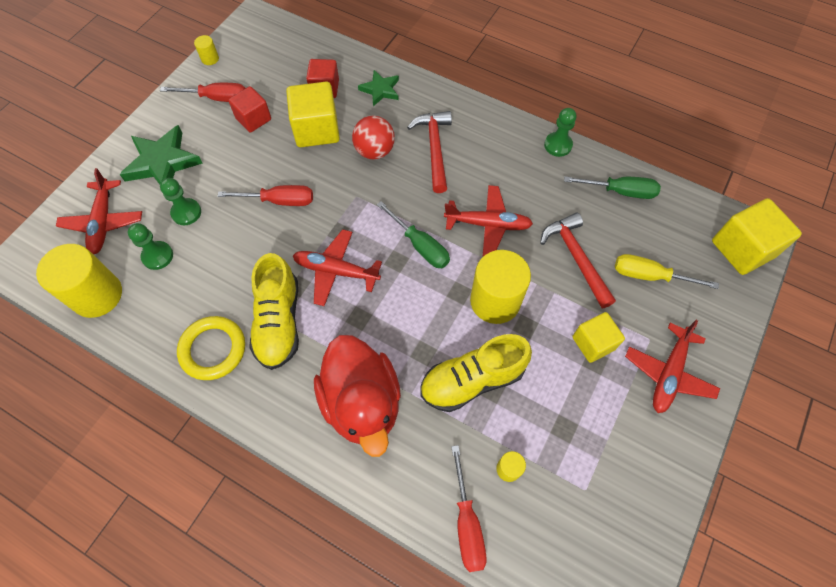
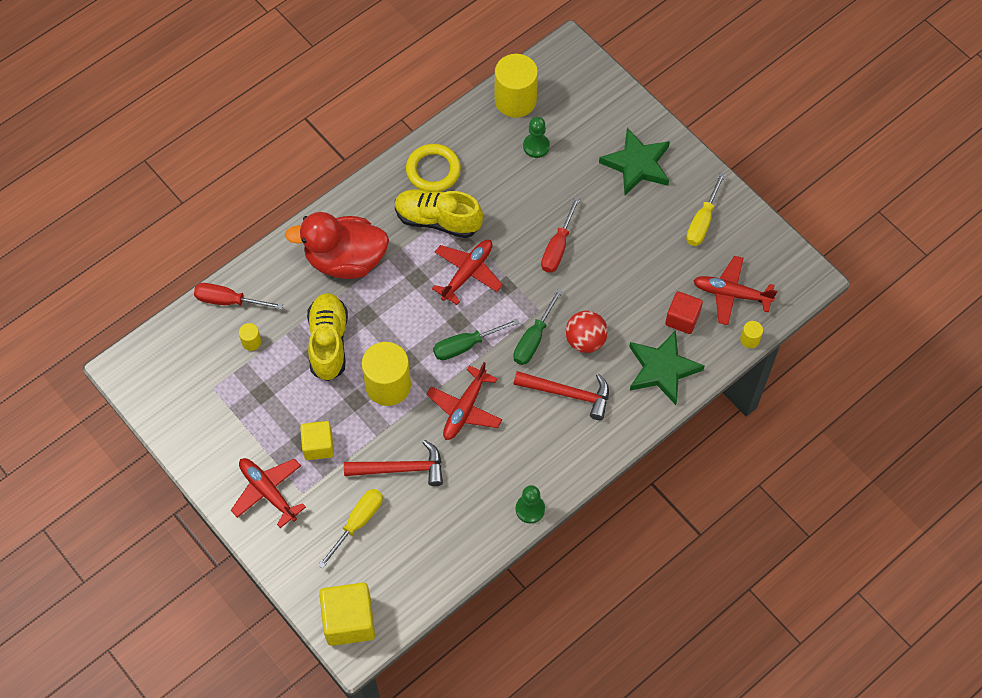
camera: 110 degrees right, 0 degrees up
red plane [56,168,142,254] -> red plane moved to [693,256,777,325]
red screwdriver [160,83,246,102] -> yellow screwdriver [686,172,725,246]
green pawn [160,178,201,225] -> none
yellow cylinder [194,35,219,65] -> yellow cylinder moved to [740,321,763,348]
red cube [228,86,271,132] -> none
yellow cube [286,82,340,147] -> none
green star [358,70,399,106] -> green star [629,330,704,405], size x1.69
green screwdriver [564,176,661,199] -> green screwdriver moved to [513,289,563,365]

